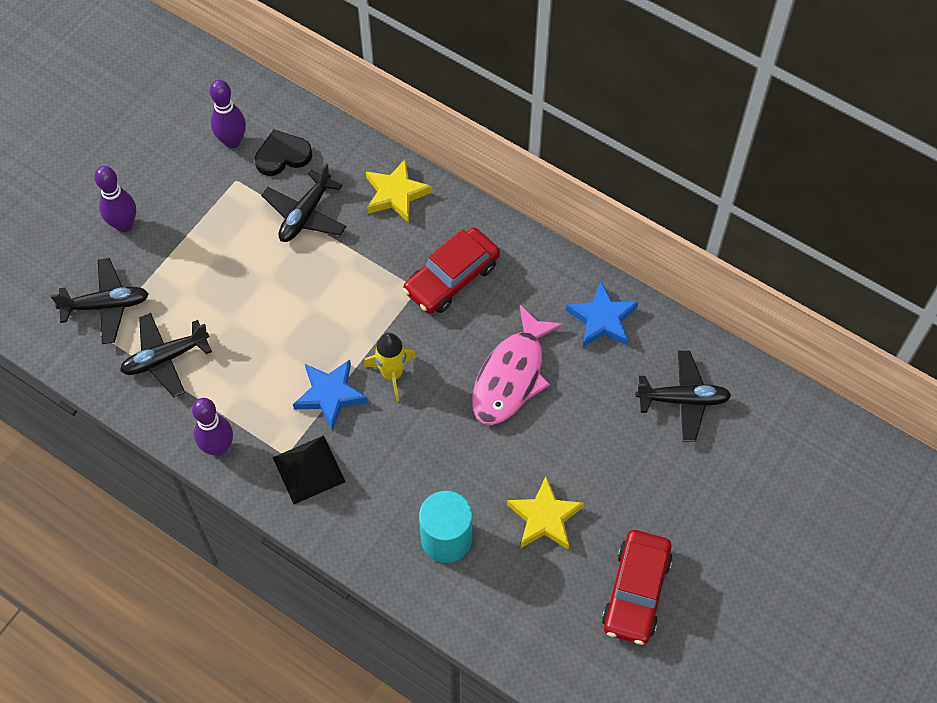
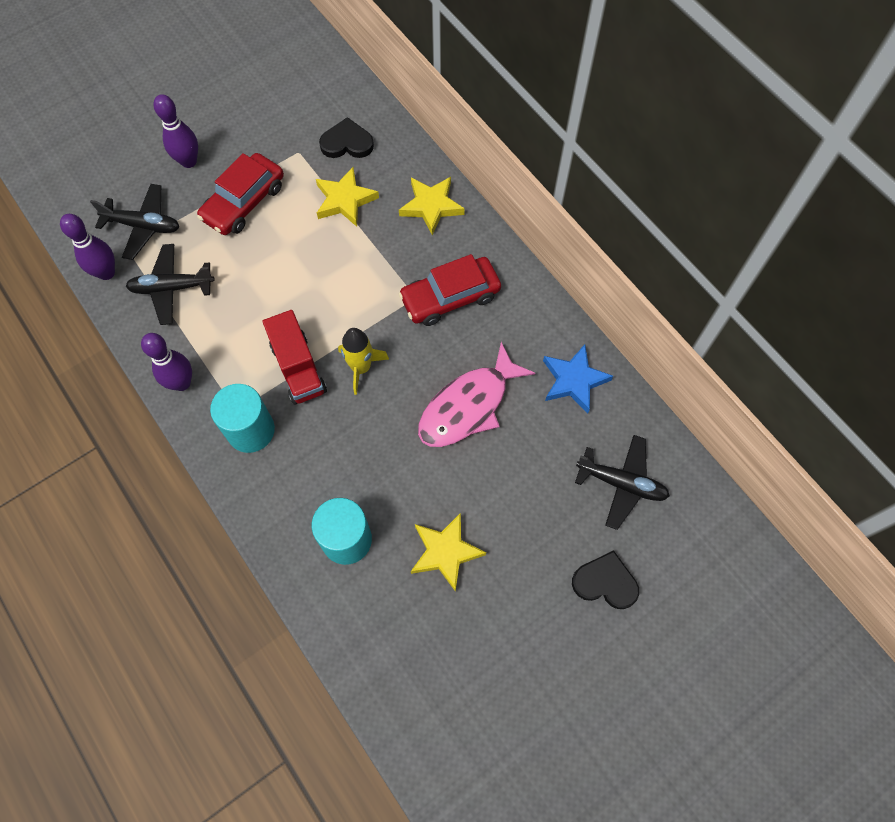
camera: 20 degrees right, 5 degrees up
purple bowling pin [210,80,246,148] -> purple bowling pin moved to [60,214,115,280]
black plane [261,163,347,242] -> yellow star [316,167,379,227]
black pyramid [272,435,345,504] -> turquoise cylinder [210,384,275,453]
blue star [293,360,368,430] -> red truck [263,310,327,405]
red car [602,530,673,645] -> red car moved to [197,153,284,235]
none -> black heart [572,550,639,609]

